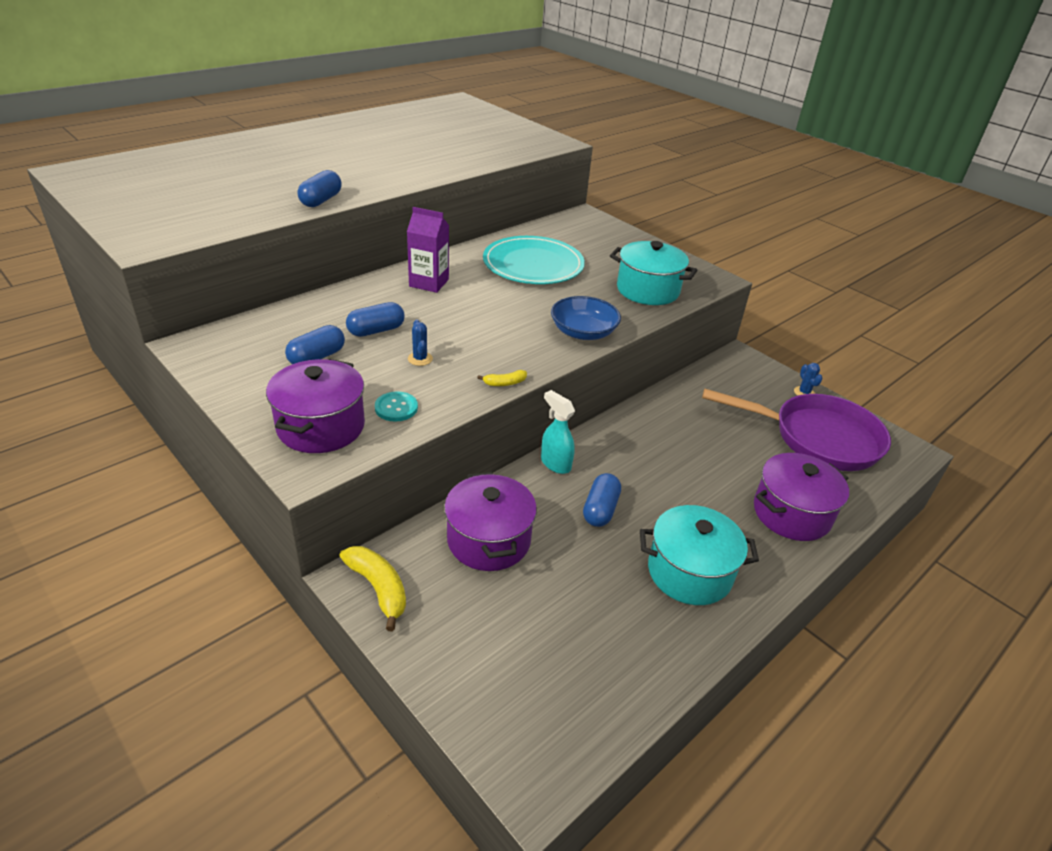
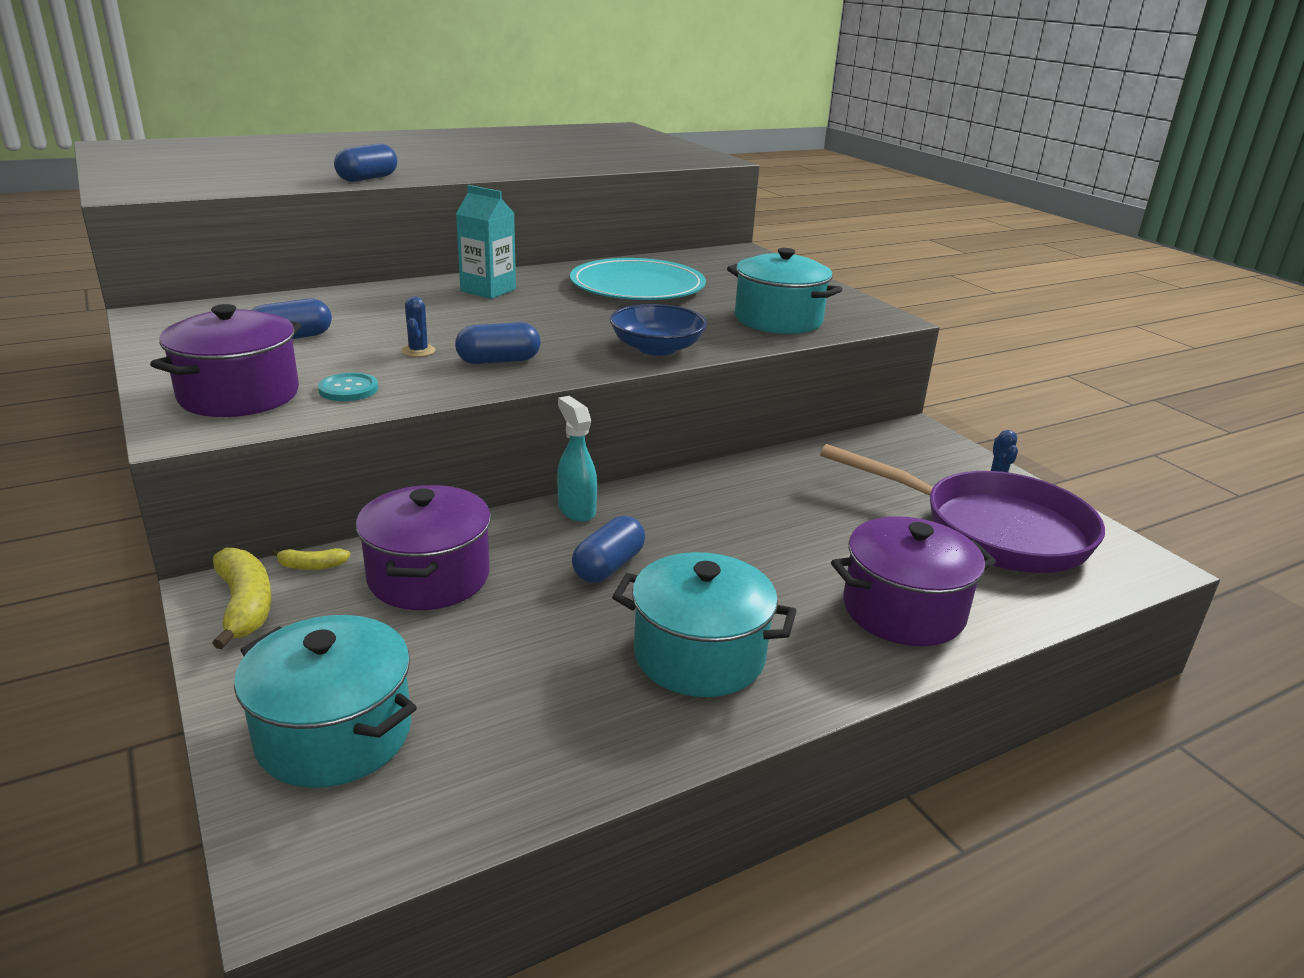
camera: 15 degrees right, 10 degrees down
blue capsule [346,302,405,337] -> blue capsule moved to [455,322,541,364]
purple carton [407,207,449,293] -> turquoise carton [456,185,516,299]
yellow banana [477,370,527,386] -> yellow banana moved to [271,548,350,570]
none -> turquoise pot [234,615,417,788]

